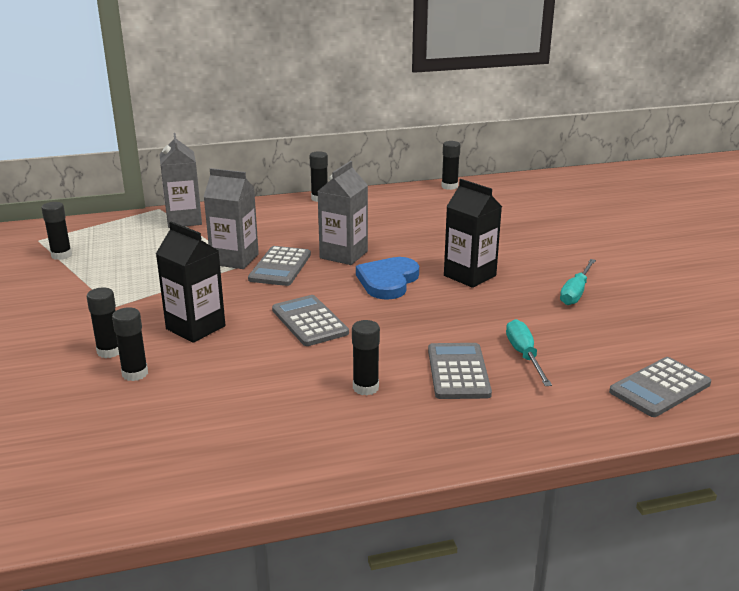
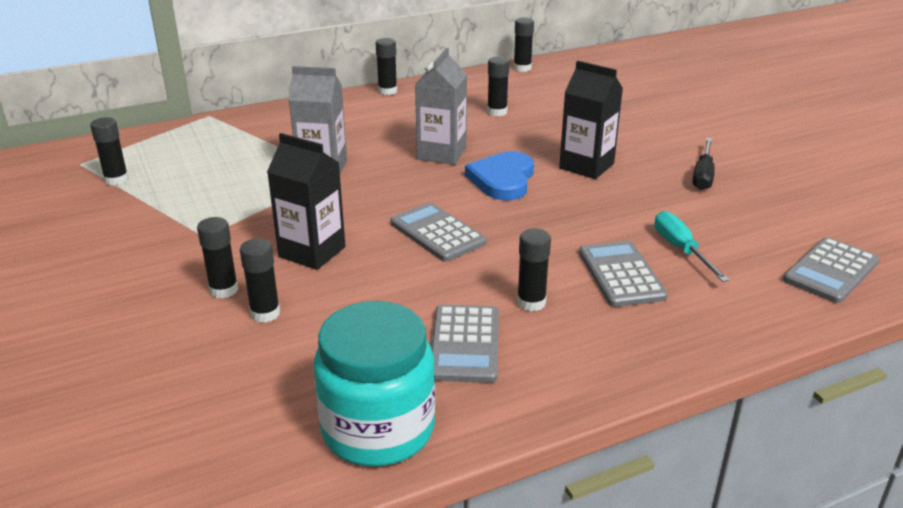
camera: 10 degrees left, 5 degrees up
grey carton [159,133,202,228] -> none
grey calculator [248,246,311,286] -> grey calculator moved to [431,305,499,383]
turquoise screwdriver [560,259,596,305] -> black screwdriver [693,138,715,190]
none -> turquoise jar [313,301,435,466]
none -> black glue stick [487,56,509,116]

